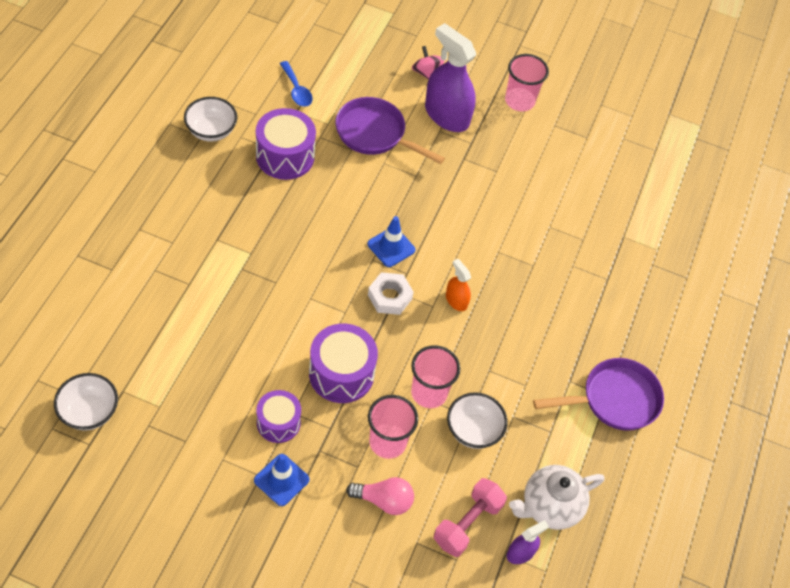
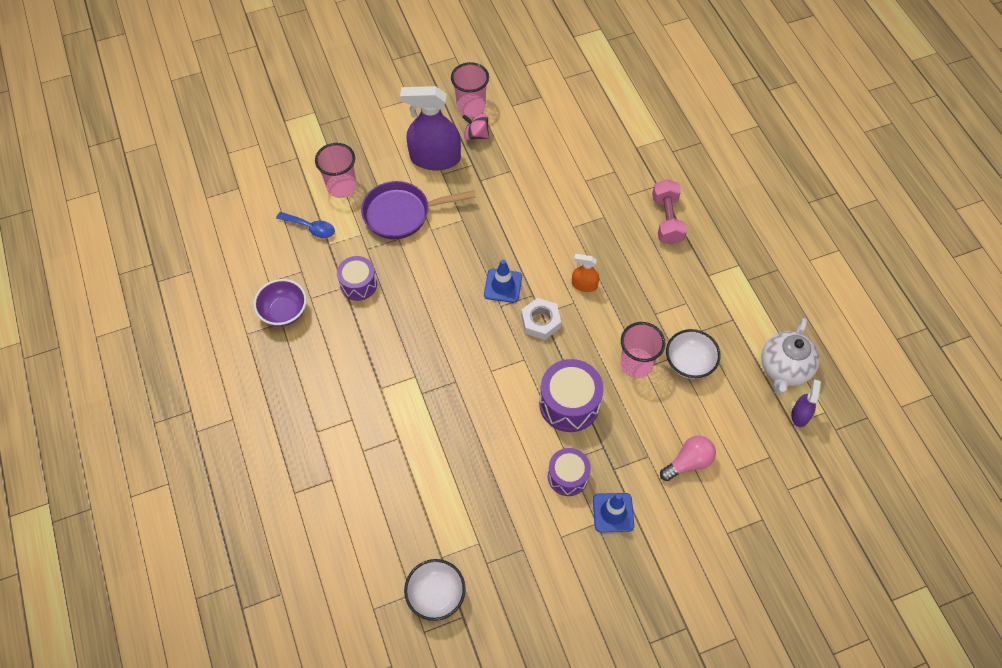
camera: 35 degrees left, 5 degrees up
white bowl [184,97,237,142] -> purple bowl [253,279,307,326]
purple drum [256,108,316,180] -> purple drum [337,256,377,301], size x0.65
pink cup [368,395,418,459] -> pink cup moved to [315,143,357,198]
pink spinning top [412,46,445,80] -> pink spinning top moved to [463,113,489,140]
pink dumbbell [434,478,507,557] -> pink dumbbell moved to [652,179,687,245]
purple pan [533,358,664,431] -> none

